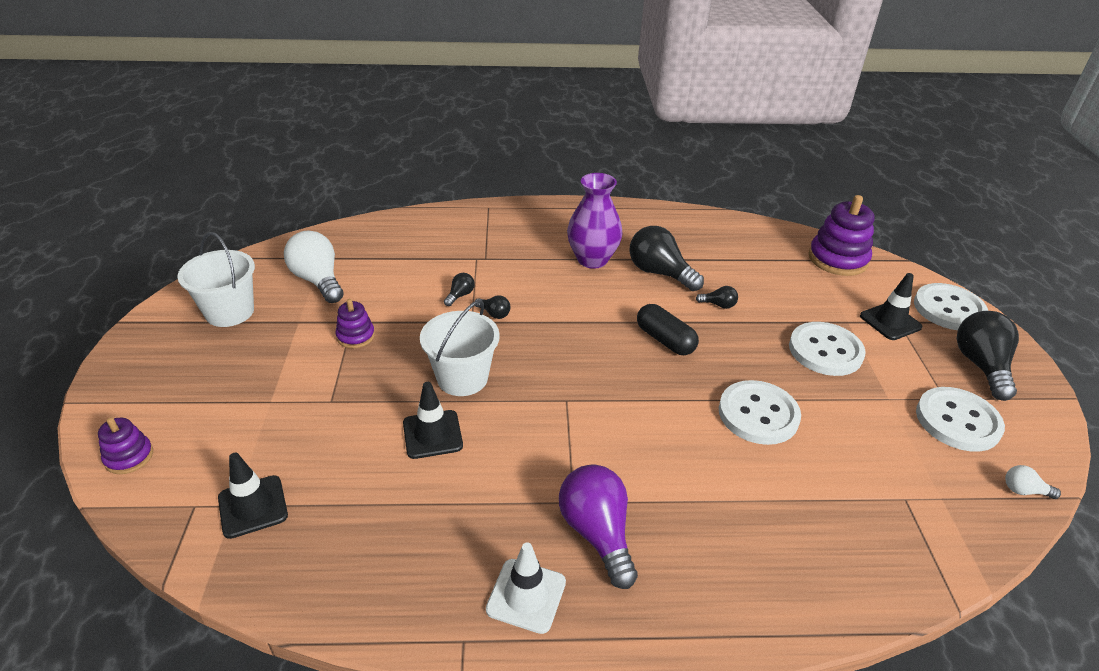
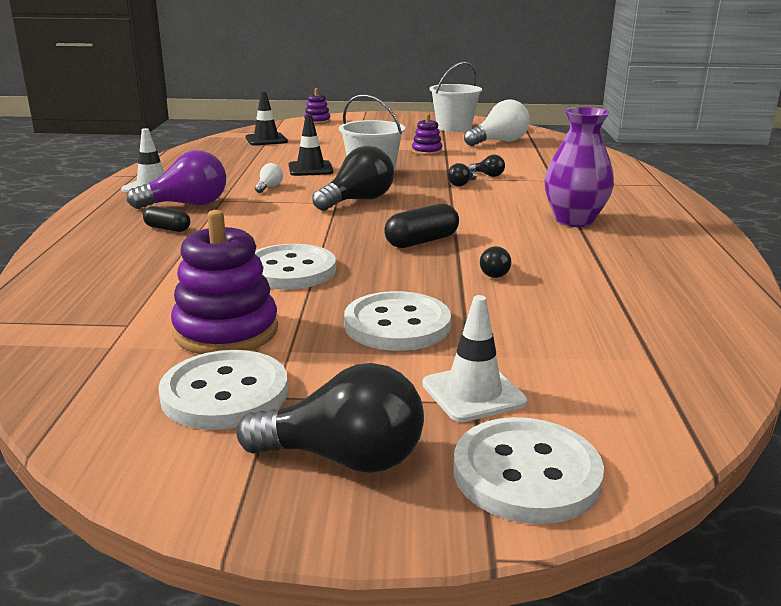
camera: 95 degrees right, 15 degrees down
black light bulb [629,226,704,291] -> black light bulb moved to [312,146,394,211]
purple stacking toy [808,195,875,276] -> purple stacking toy moved to [171,210,278,354]
black traffic cone [860,273,922,340] -> white traffic cone [422,295,527,422]
white light bulb [1005,465,1061,499] -> white light bulb moved to [255,163,283,193]
none -> black capsule [143,206,190,232]

